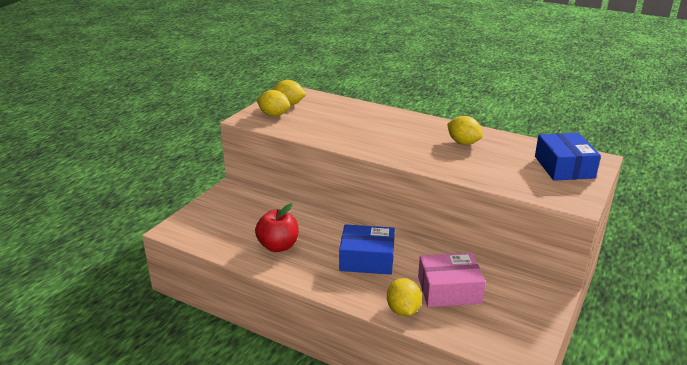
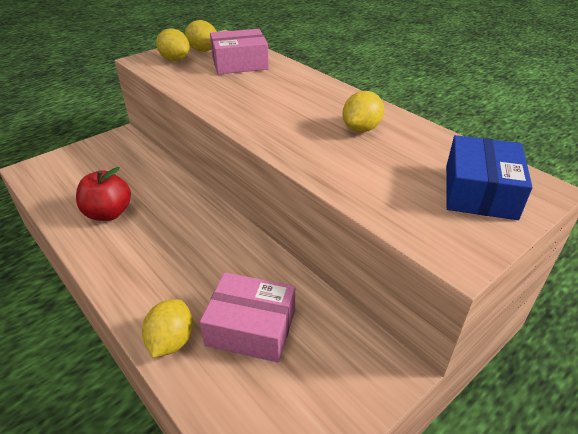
camera: 20 degrees right, 10 degrees up
blue box [339,224,395,275] -> none
yellow lemon [447,116,483,145] -> yellow lemon turned 60 degrees clockwise [342,91,384,132]
none -> pink box [210,29,269,74]

